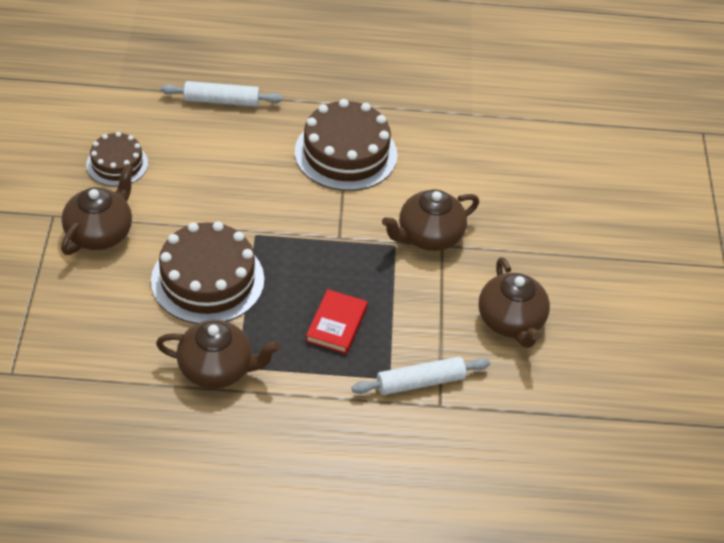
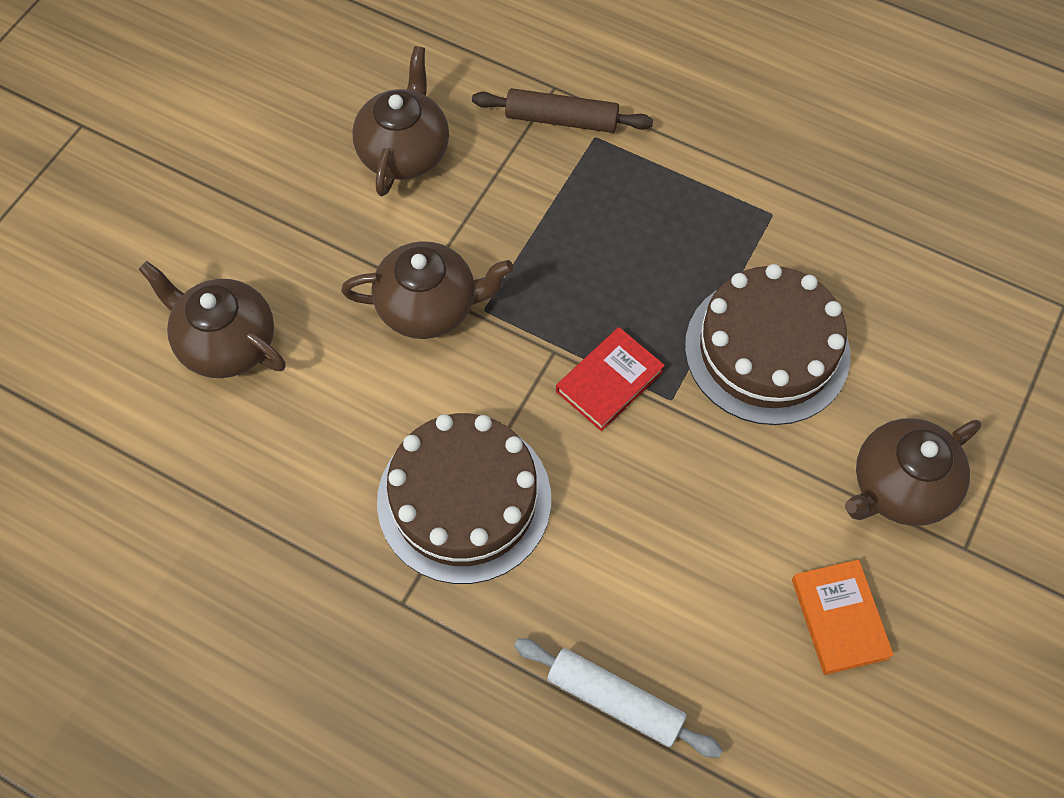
camera: 150 degrees left, 15 degrees up
brown cake [86,132,148,186] -> orange book [792,560,894,675]
brown teapot [156,320,280,389] -> brown teapot moved to [138,261,286,378]
red book [306,289,368,354] -> red book moved to [556,327,665,431]
white rolling pin [352,357,490,395] -> brown rolling pin [472,88,653,133]

